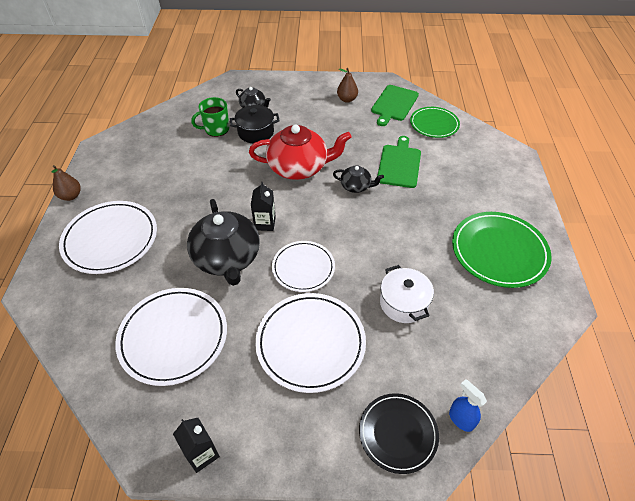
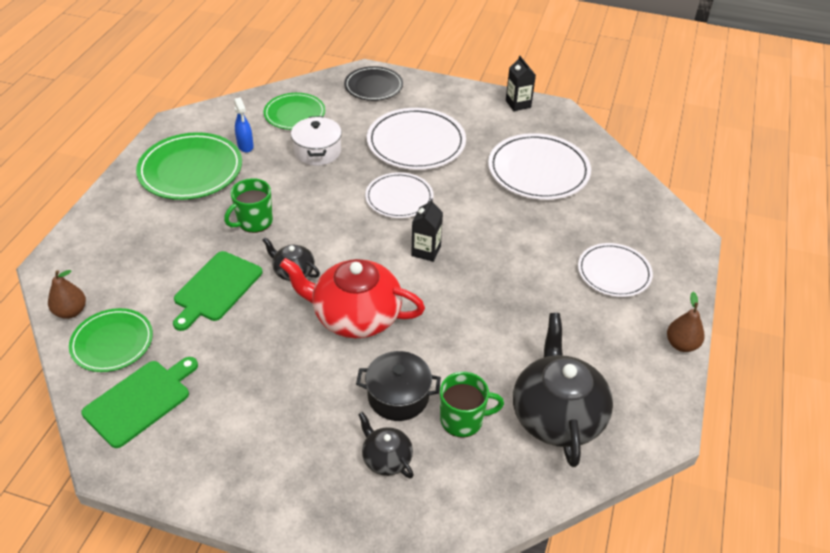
camera: 165 degrees left, 5 degrees down
white plate [59,201,157,274] -> white plate [578,243,653,297], size x0.64
black teapot [187,199,260,286] -> black teapot moved to [513,313,613,467]
brown pear [337,68,358,103] -> brown pear moved to [48,270,86,319]
blue spray bottle [449,379,487,432] -> blue spray bottle moved to [234,97,254,153]
none -> green mug [224,178,273,233]
none -> green plate [264,93,325,130]

